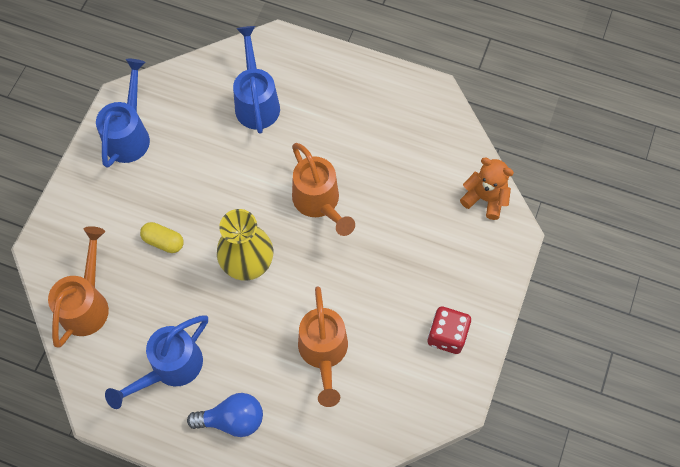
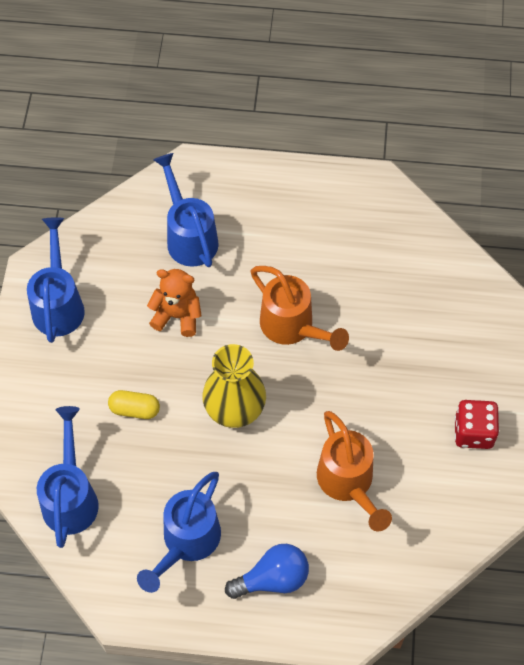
camera: 15 degrees left, 5 degrees down
orange watering can [48,226,109,348] -> blue watering can [37,406,99,548]
orange teddy bear [460,158,514,220] -> orange teddy bear moved to [147,269,202,337]

